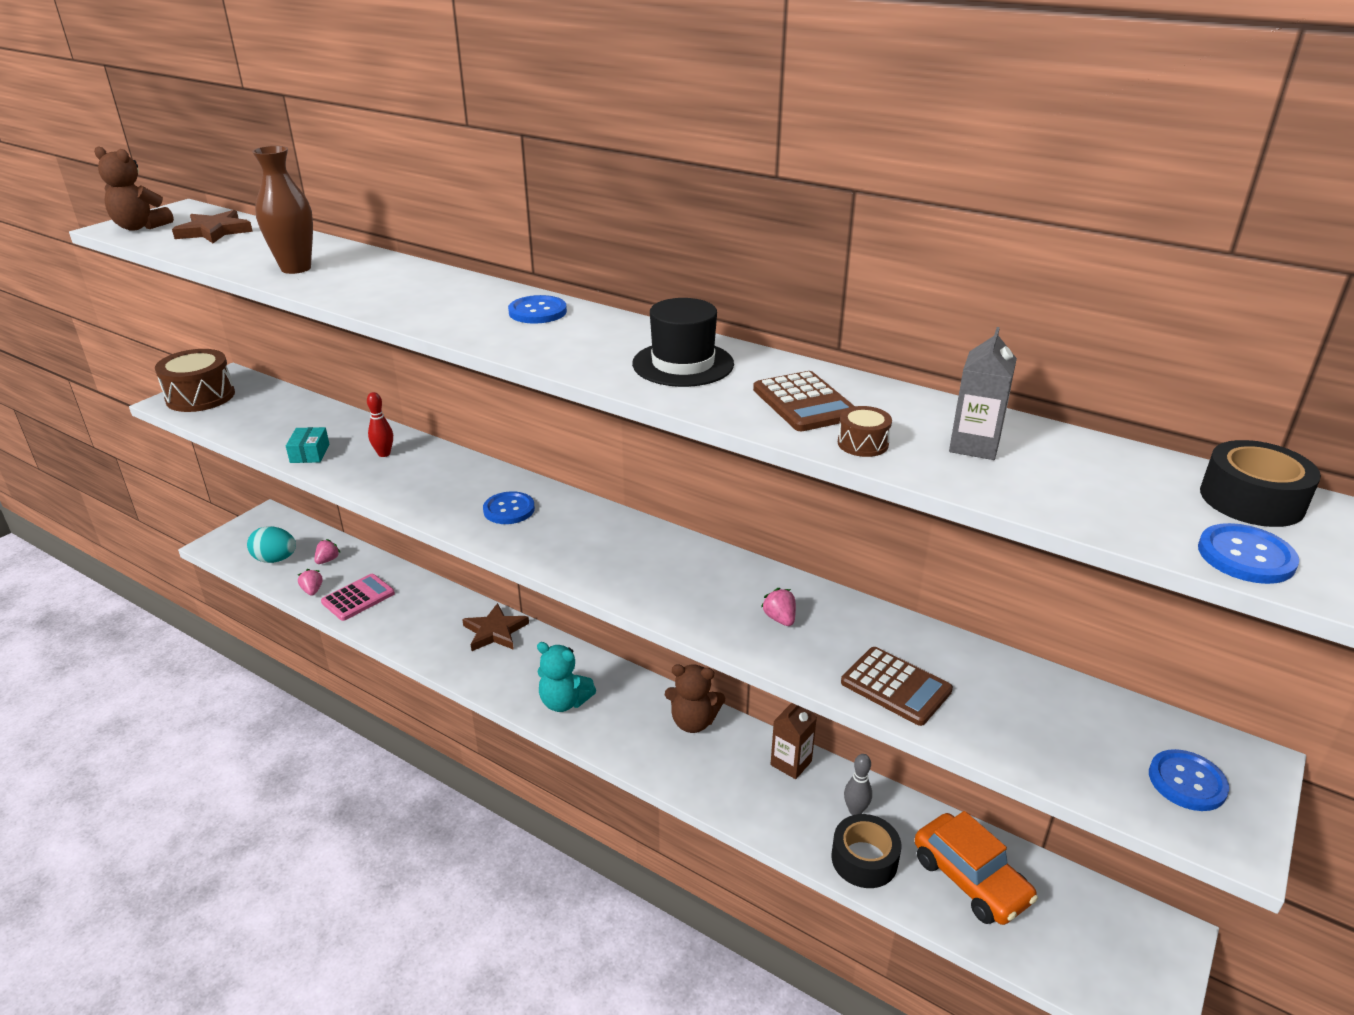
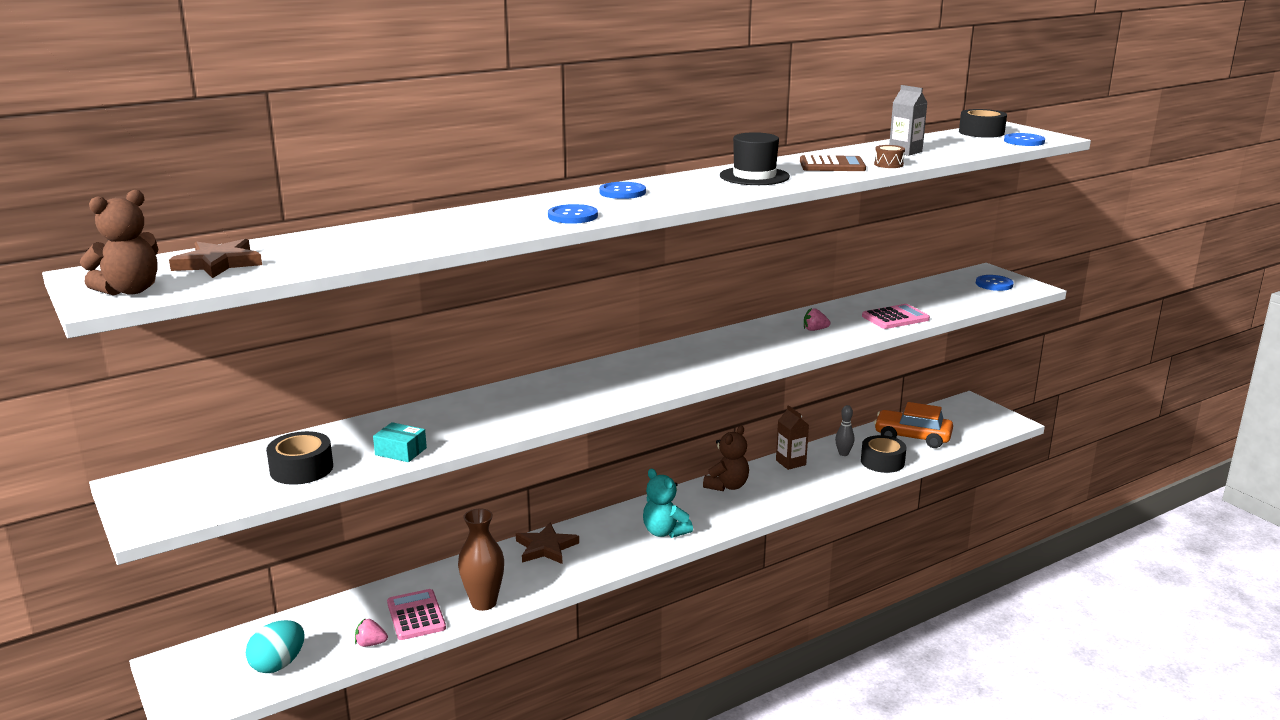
camera: 65 degrees left, 10 degrees down
brown drum [155,349,235,412] -> none
brown vase [252,146,313,274] -> brown vase moved to [458,509,504,611]
pink strawberry [314,539,340,564] -> none
red bowling pin [367,392,393,457] -> none
blue button [483,491,535,524] -> blue button moved to [548,204,598,224]
turquoise teddy bear [537,642,596,712] -> turquoise teddy bear turned 90 degrees clockwise [643,469,693,538]
brown calculator [841,647,953,726] -> pink calculator [862,304,930,329]
orange car [915,811,1038,925] -> orange car turned 150 degrees counterclockwise [874,402,953,448]
none -> black tape [266,431,333,485]

